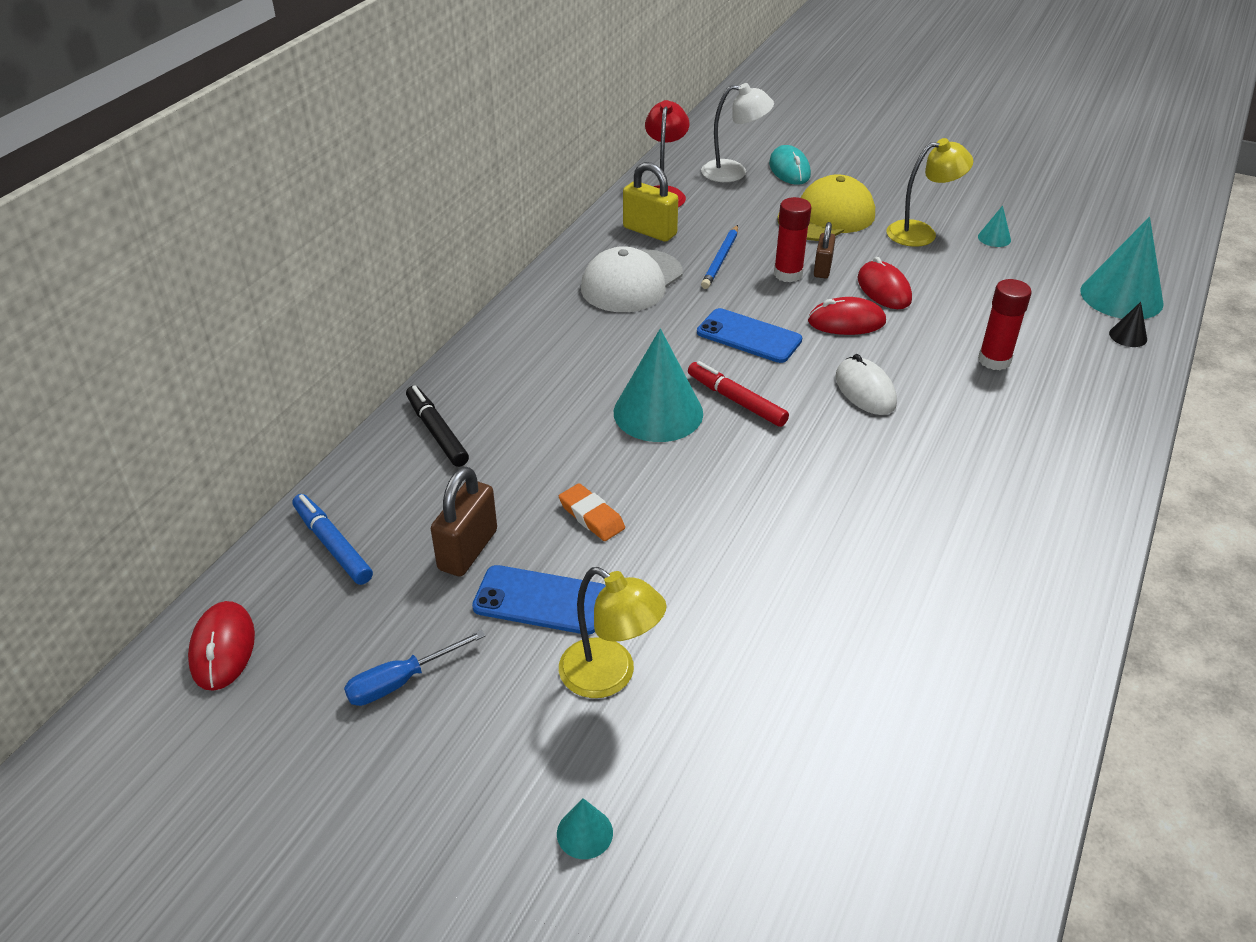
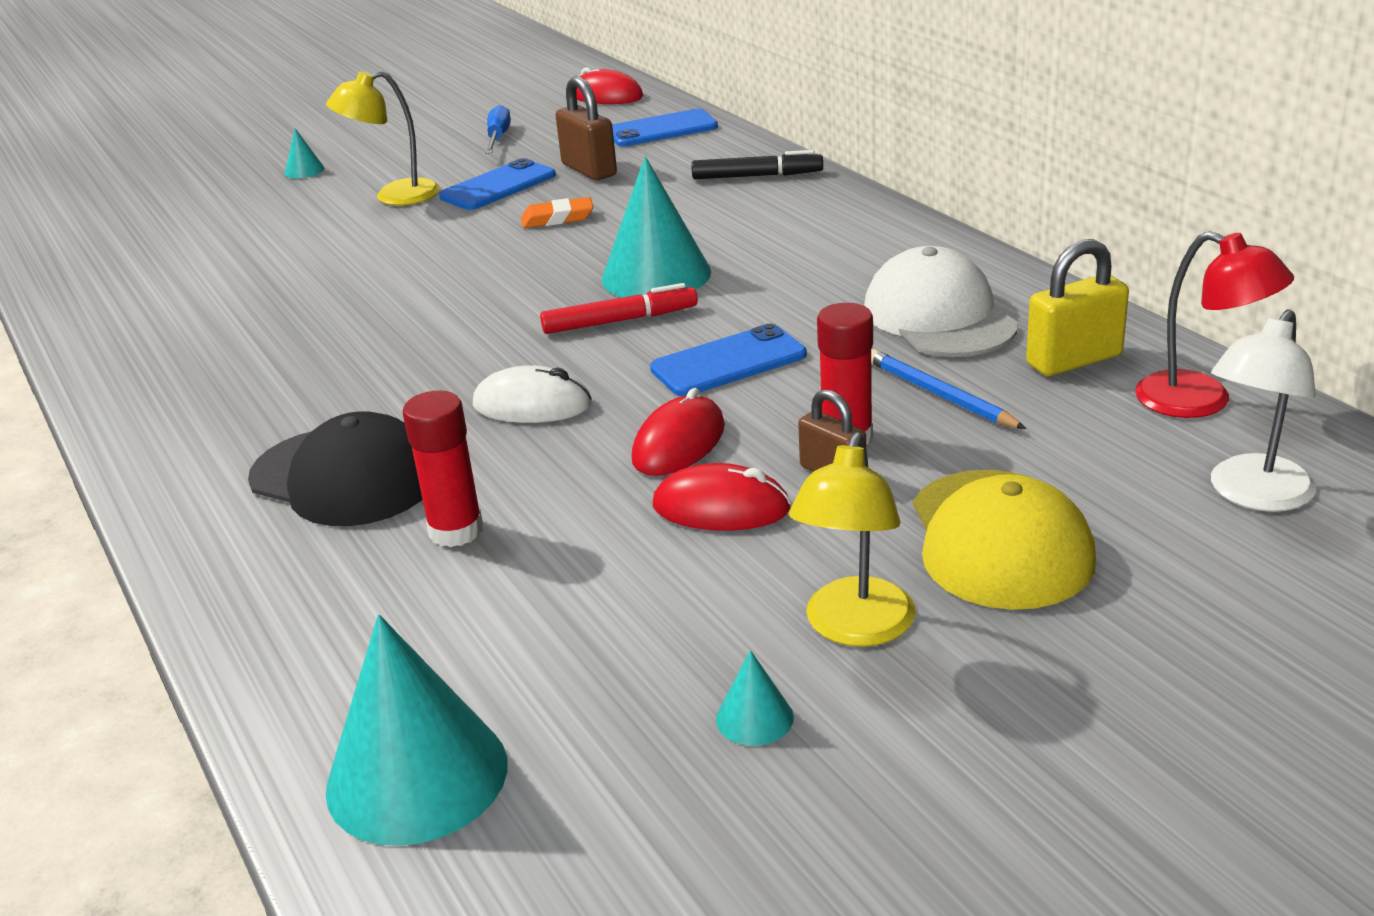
camera: 125 degrees right, 10 degrees down
blue marker [292,494,373,585] -> blue phone [612,109,718,147]
turquoise mouse [769,145,811,185] -> none
black cone [1109,302,1147,347] -> none
none -> black cap [248,411,423,526]

